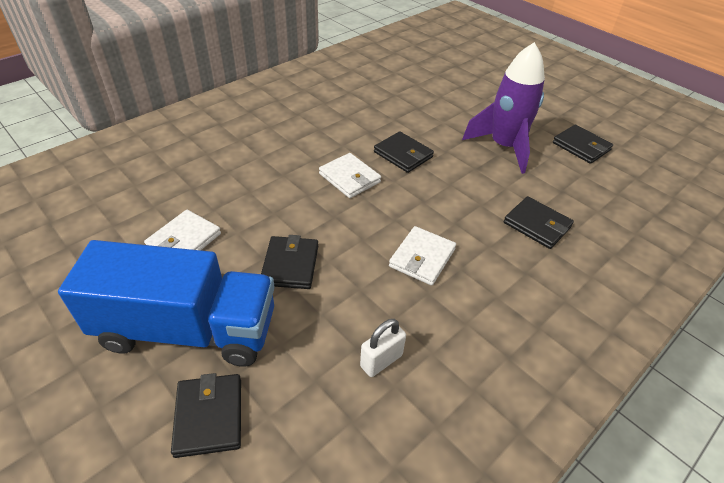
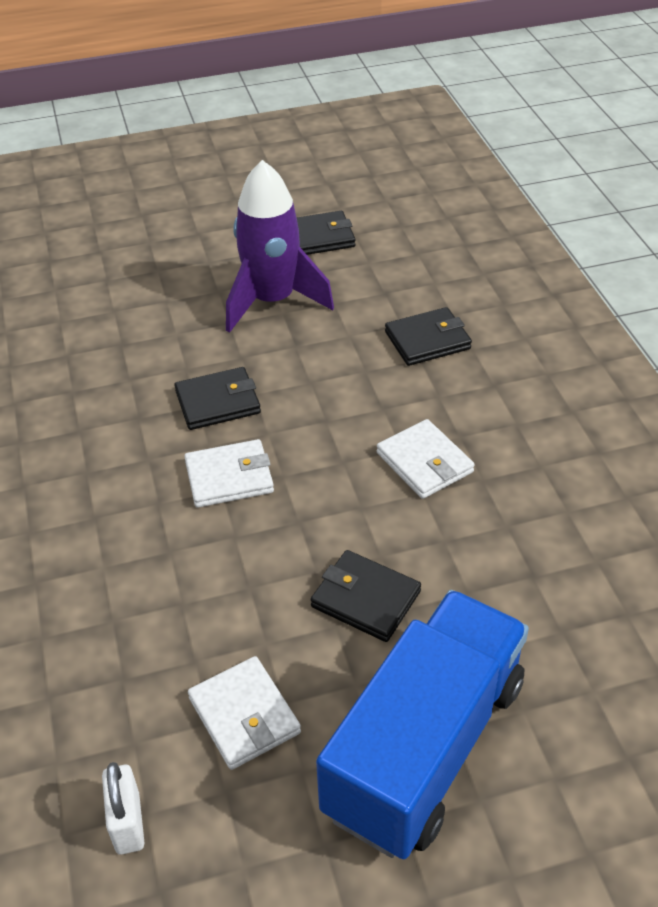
camera: 60 degrees left, 0 degrees up
black wallet [171,373,241,458] -> none
white padlock [360,319,406,377] -> white padlock moved to [102,762,145,855]

